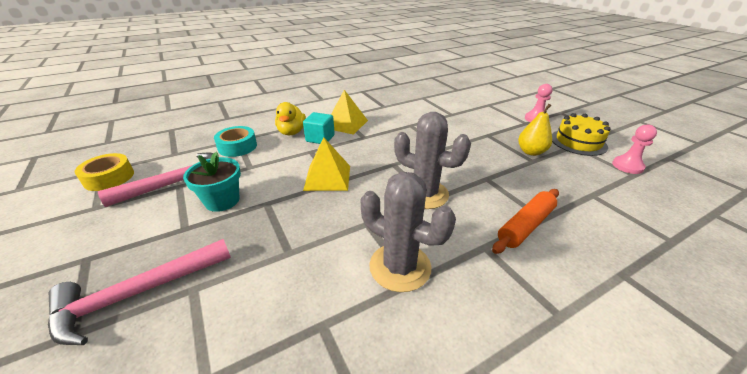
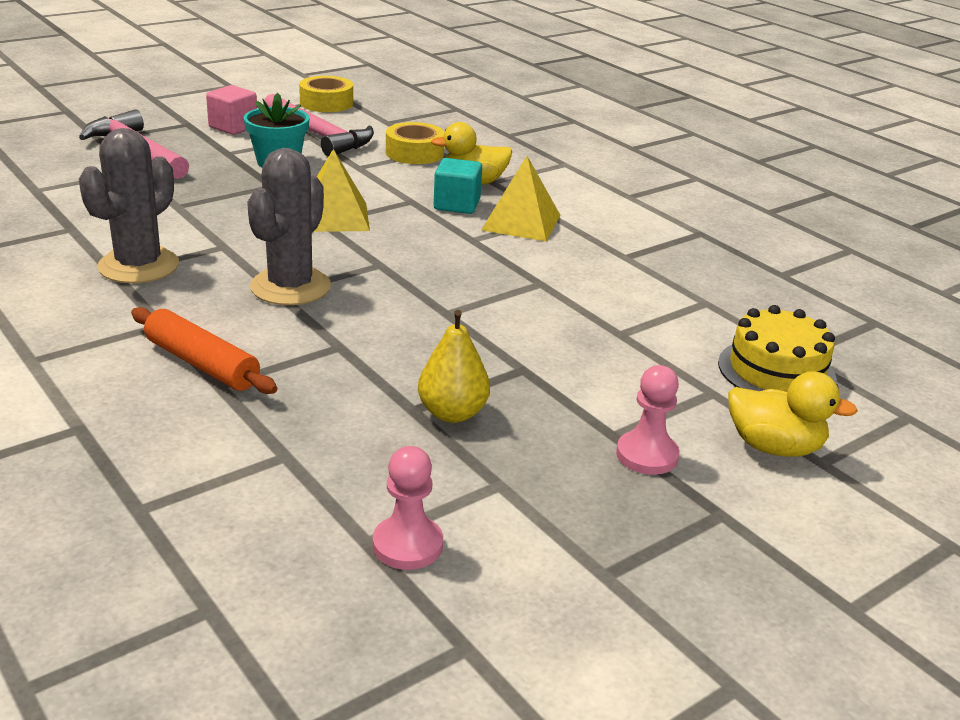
camera: 80 degrees right, 5 degrees down
turquoise tape [214,126,257,157] -> yellow tape [386,122,444,164]
yellow cake [552,113,610,156] -> yellow cake moved to [718,305,837,392]
none -> pink cube [206,85,257,135]
none -> yellow duck [728,371,858,457]

